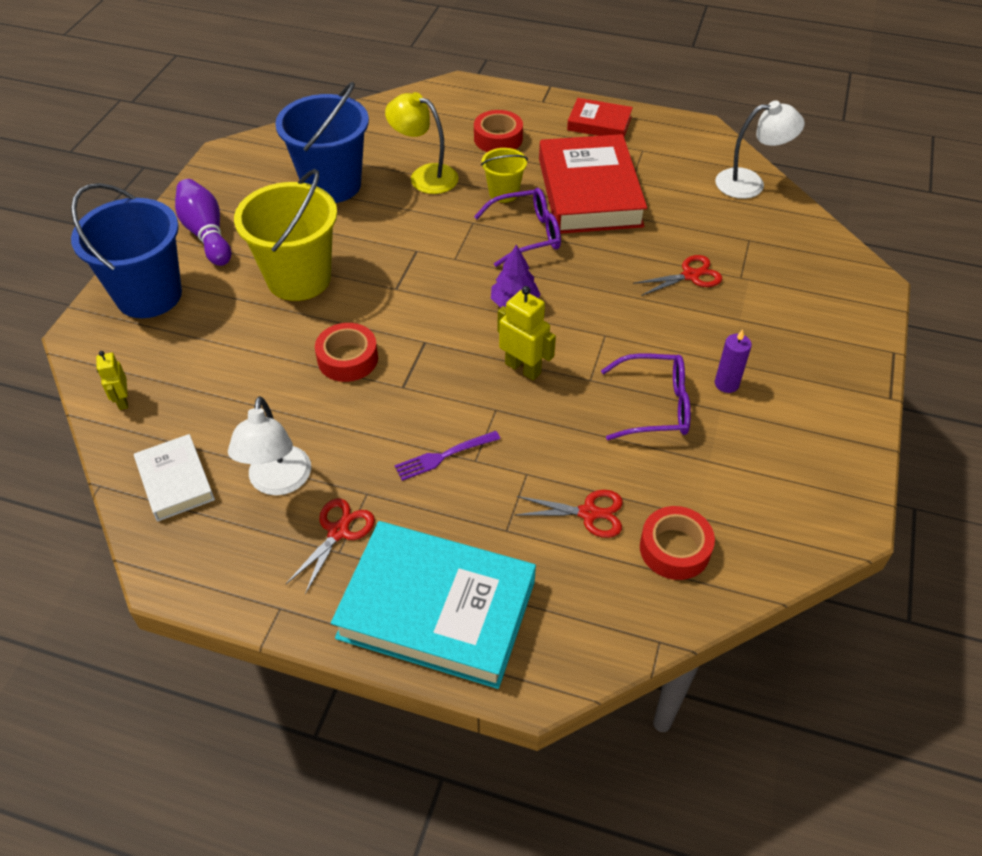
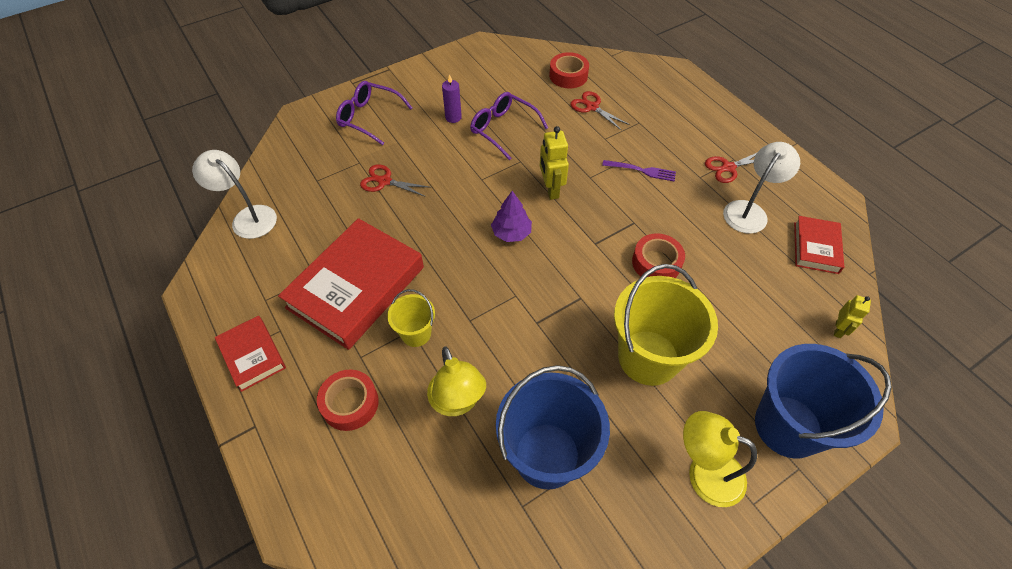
camera: 140 degrees left, 5 degrees up
white book [134,434,215,521] -> red book [794,216,844,274]
purple bowling pin [175,179,231,266] -> yellow lamp [683,411,757,507]
turquoise book [331,521,536,689] -> none
purple glasses [474,188,561,267] -> purple glasses moved to [336,81,412,145]

